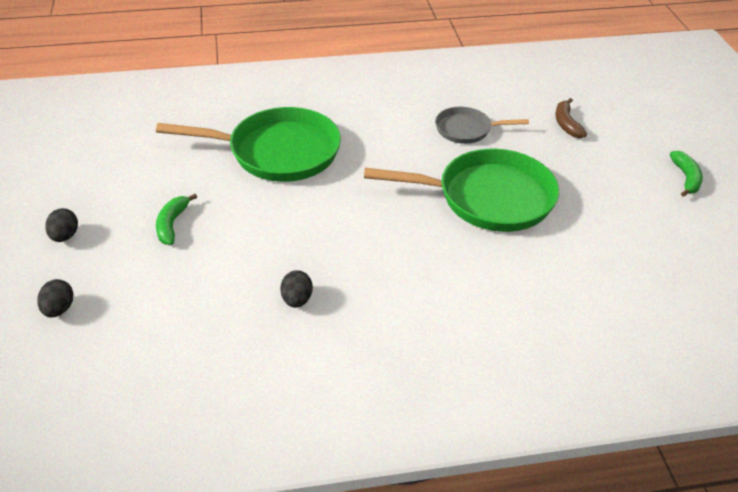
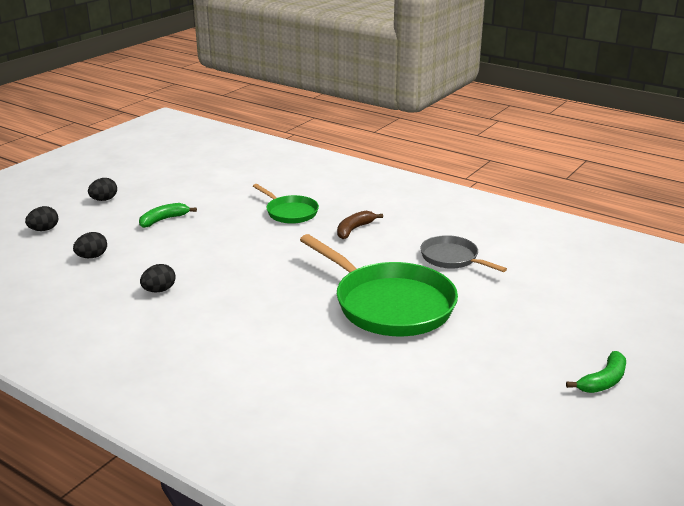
camera: 45 degrees right, 15 degrees down
green pan [156,107,341,182] -> green pan [253,184,319,224], size x0.53
brown banana [555,98,587,138] -> brown banana moved to [337,211,383,239]
none -> black egg [73,232,107,258]

